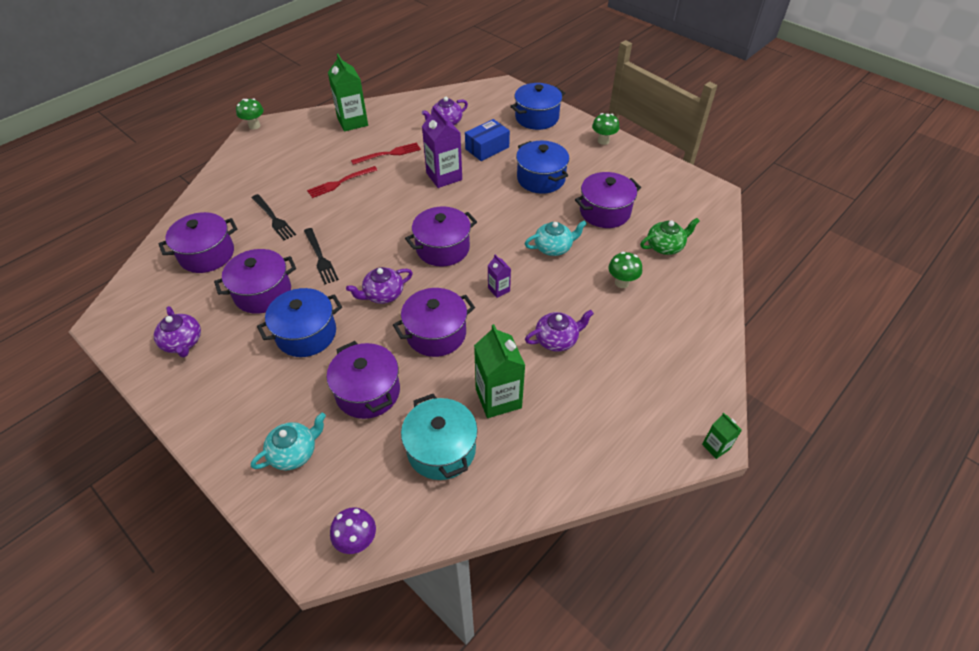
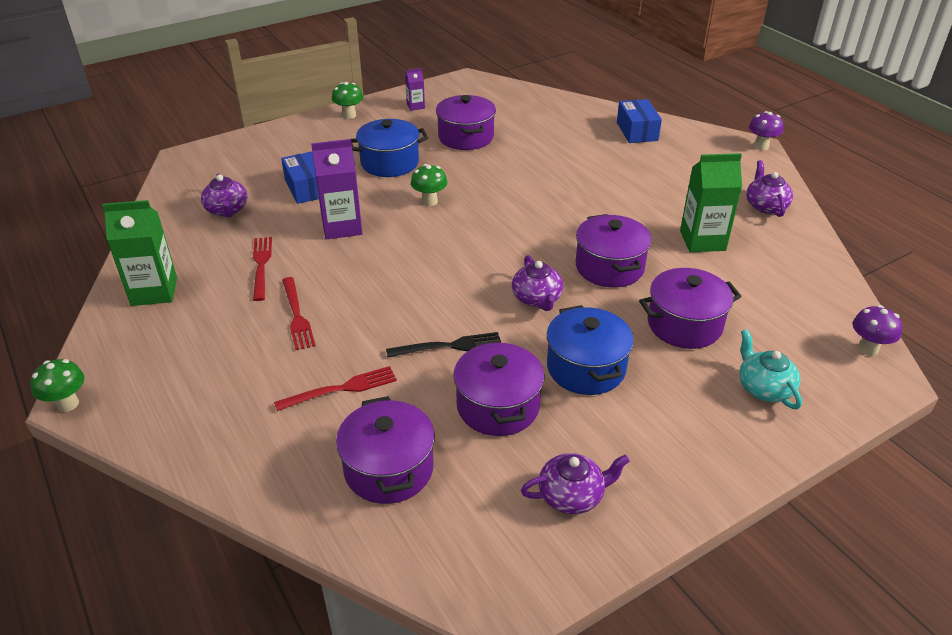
camera: 75 degrees left, 10 degrees down
black fork [252,194,296,240] -> red fork [274,366,397,411]
turquoise pot [401,394,478,480] -> none
purple pot [405,206,477,267] -> none
purple carton [488,255,511,298] -> purple carton moved to [405,68,425,111]
blue pot [510,83,565,130] -> none
turquoise teapot [525,220,587,256] -> none
purple teapot [525,310,594,352] -> purple teapot moved to [746,160,793,217]
green mushroom [608,252,642,288] -> green mushroom moved to [411,164,447,206]
green teapot [640,218,700,255] -> none
green carton [702,413,742,459] -> purple mushroom [749,111,783,150]
none -> blue box [617,99,662,143]

